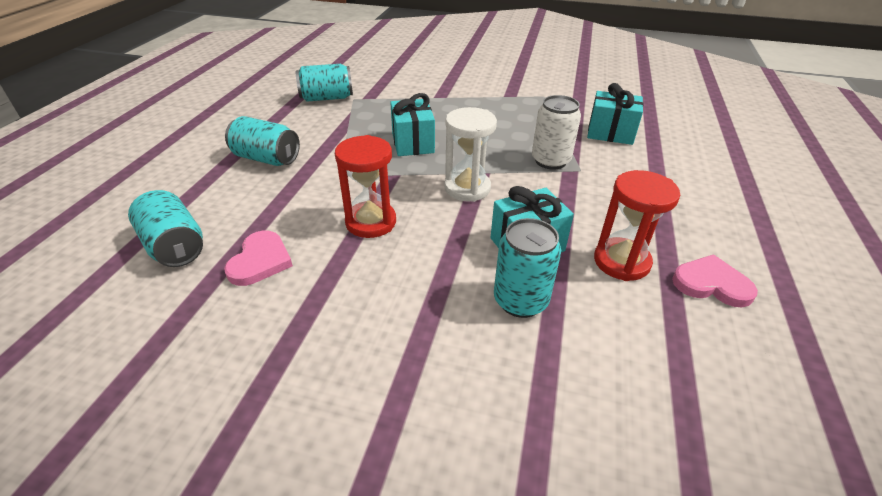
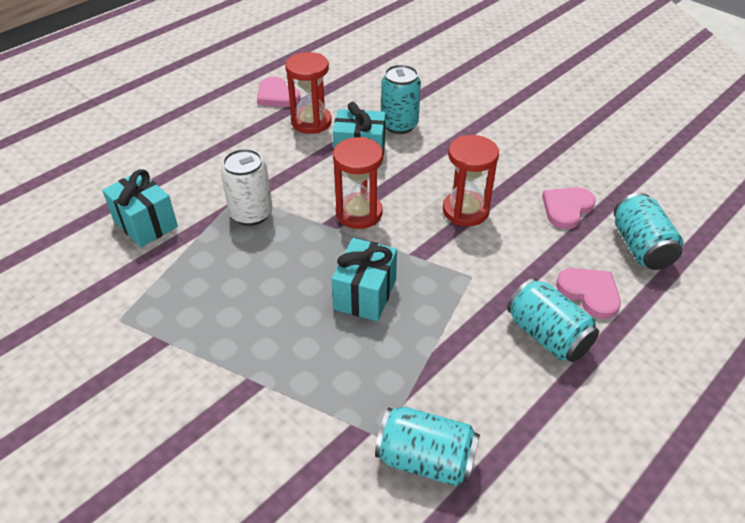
camera: 150 degrees left, 5 degrees up
white hourglass [444,107,497,202] -> red hourglass [333,137,383,229]
none -> pink heart [556,268,621,319]

